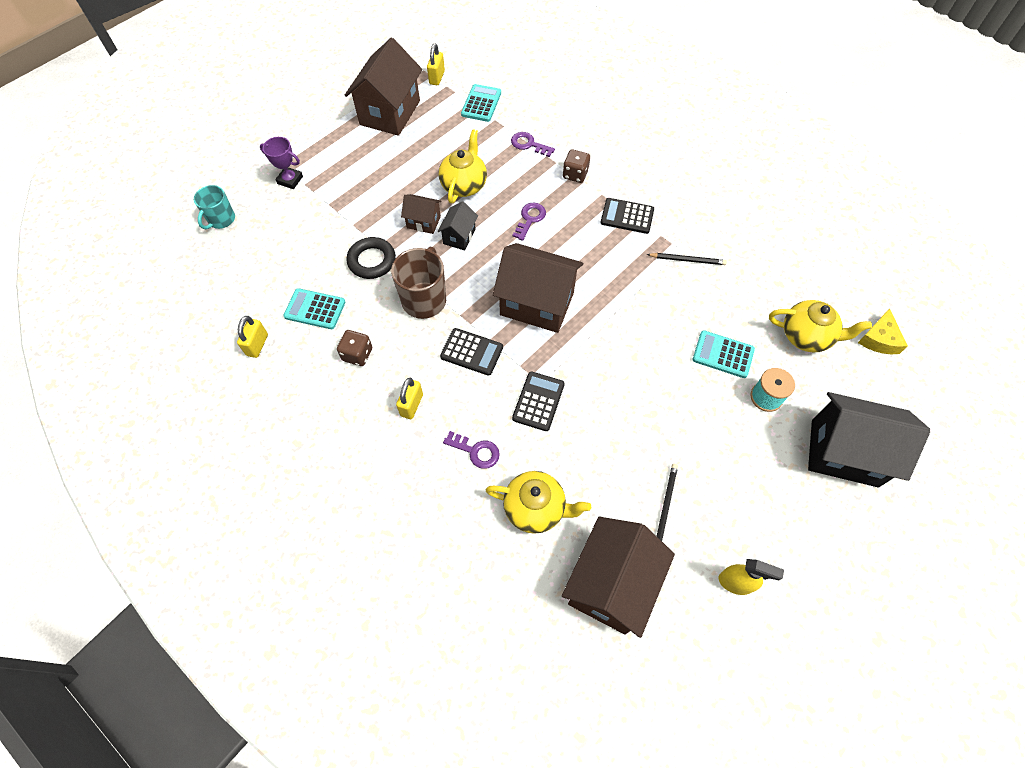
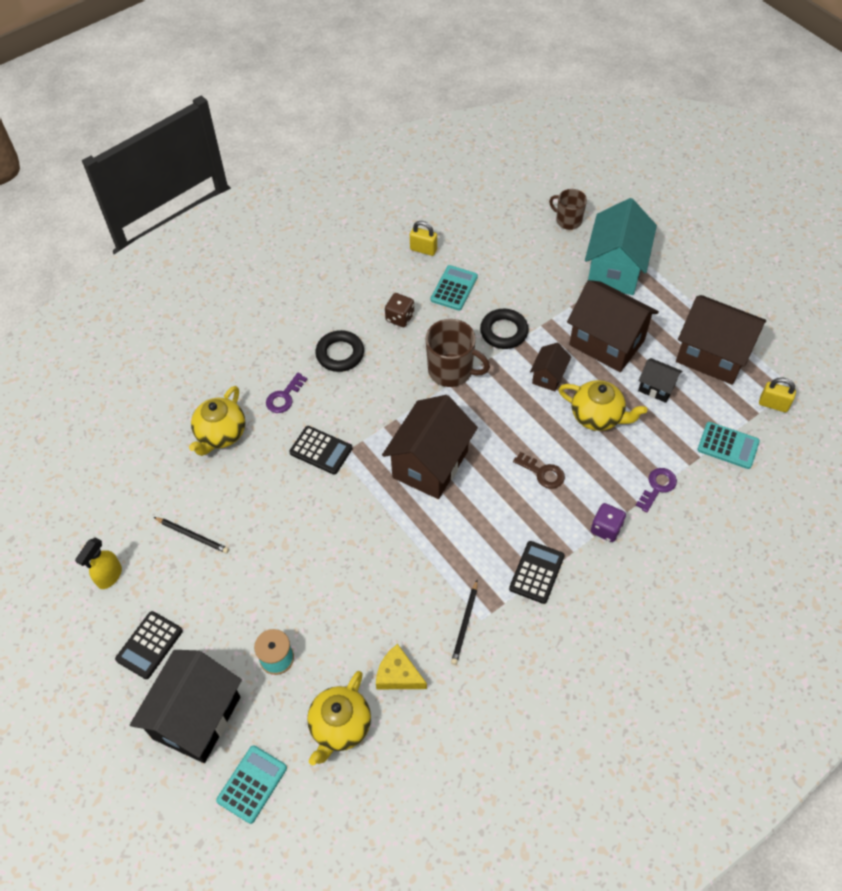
camera: 100 degrees right, 5 degrees down
turquoise mug [194,185,235,229] -> brown mug [549,189,587,230]
purple trophy [260,137,303,189] -> turquoise house [585,198,657,295]
yellow padlock [396,378,423,419] -> black ring [315,330,364,372]
black house [437,201,478,251] -> black house moved to [638,358,682,403]
black calculator [440,328,503,376] -> black calculator moved to [115,611,183,679]
purple key [512,203,546,241] -> brown key [513,452,565,489]
brown house [562,517,675,638] -> brown house moved to [567,280,659,372]
brown dice [563,149,590,183] -> purple dice [591,503,626,542]
turquoise calculator [693,330,755,378] -> turquoise calculator moved to [216,745,287,824]
yellow cheese [858,308,908,354] -> yellow cheese moved to [376,644,427,689]

